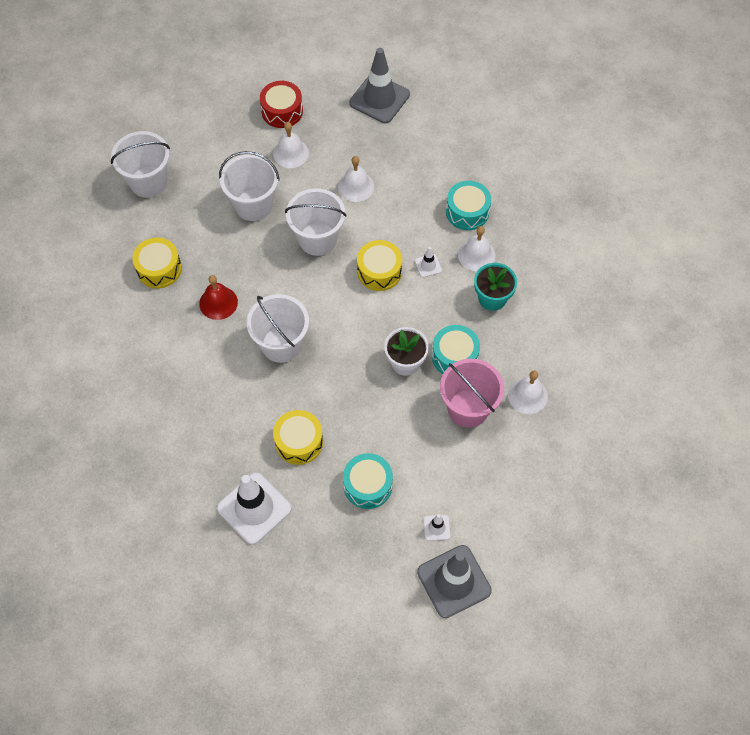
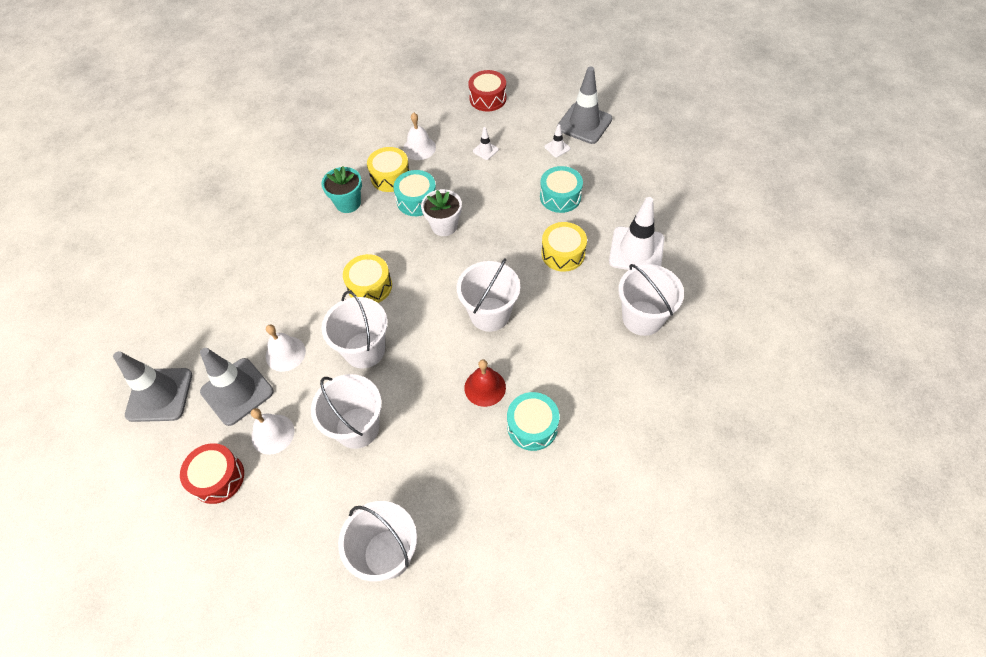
camera: 120 degrees left, 5 degrees down
yellow drum [132,238,182,288] -> yellow drum moved to [367,147,410,192]
white traffic cone [415,247,442,278] -> white traffic cone moved to [473,127,499,160]
pink bucket [440,359,504,428] -> none
turquoise drum [446,181,491,230] -> turquoise drum moved to [507,392,559,451]
white bell [458,226,496,271] -> none
none -> grey traffic cone [200,348,274,426]
none -> red drum [468,70,506,111]
none -> white bucket [618,264,684,336]

